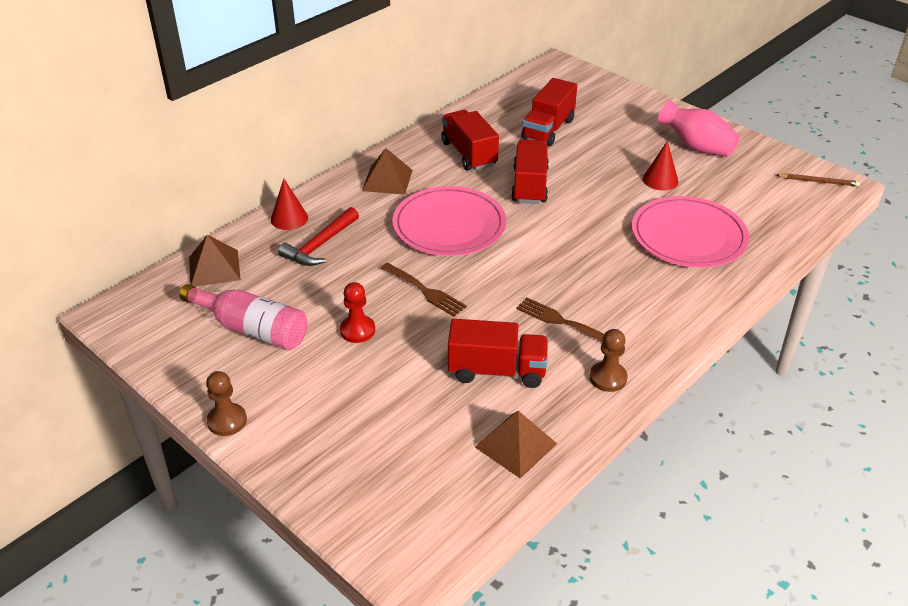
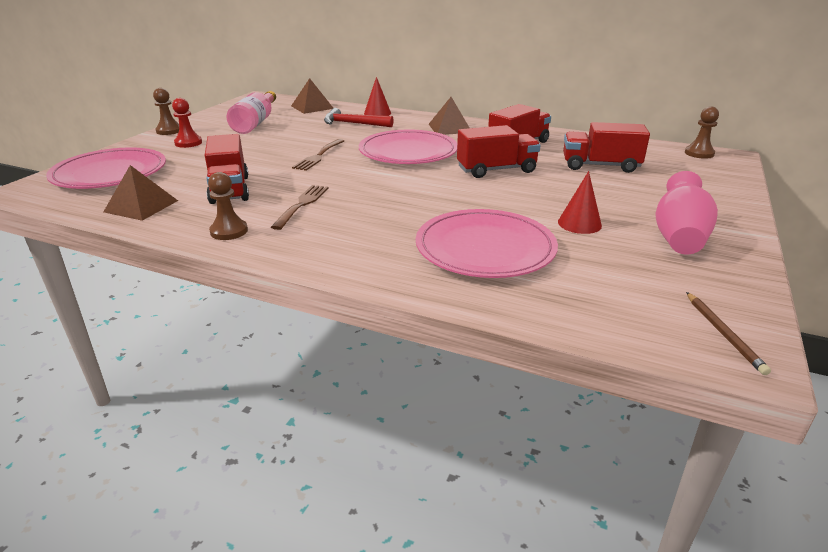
camera: 70 degrees right, 10 degrees down
red pawn [340,282,375,343] -> red pawn moved to [172,98,202,148]
none -> pink plate [46,148,166,189]
none -> brown pawn [685,106,719,159]

